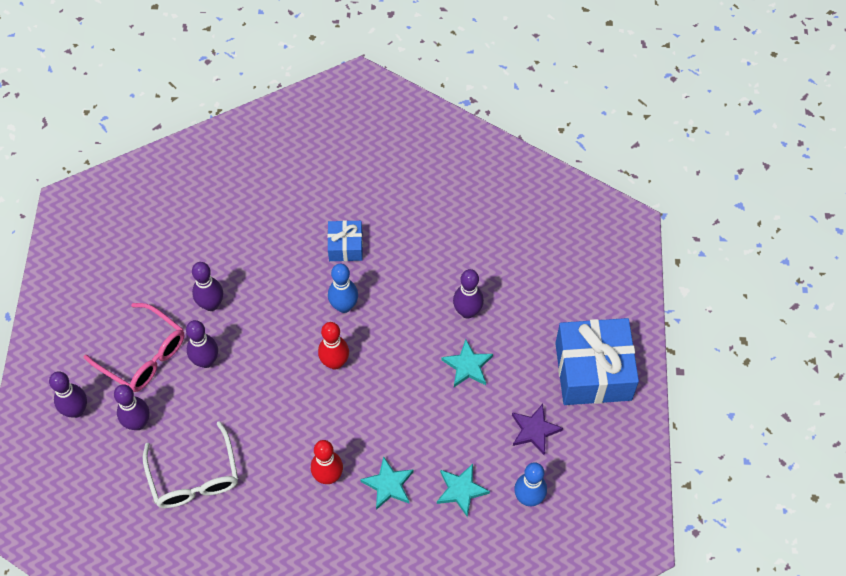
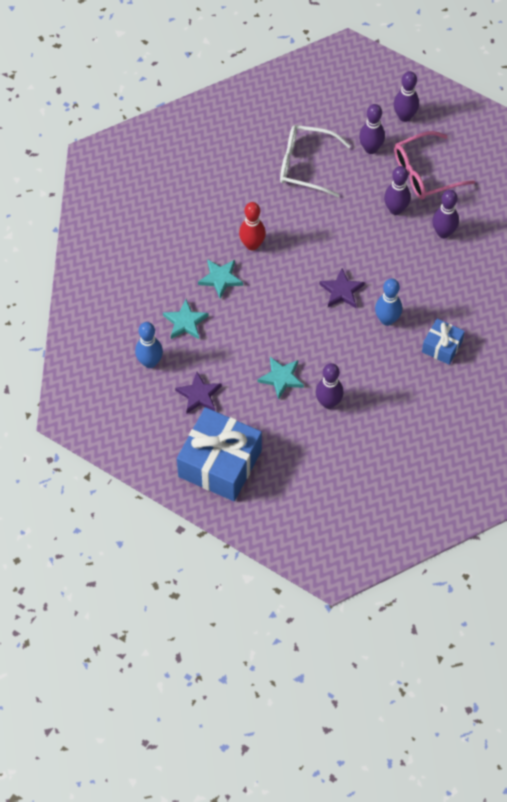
camera: 120 degrees right, 0 degrees up
red bowling pin [318,322,349,370] -> purple star [319,268,365,308]

